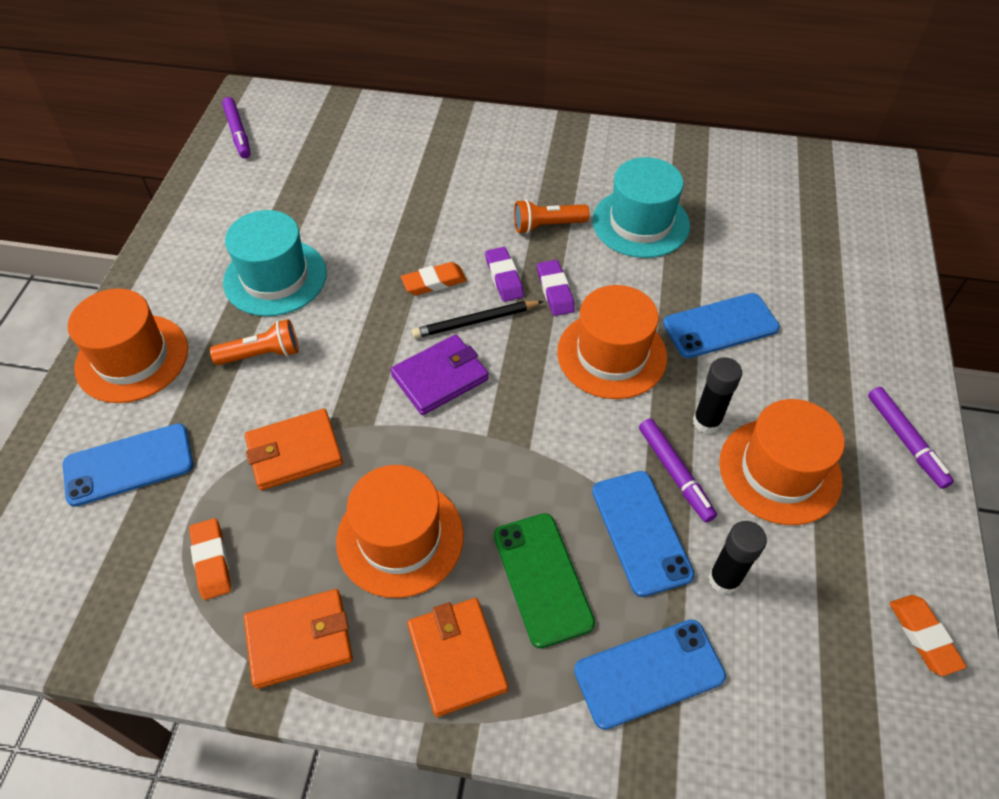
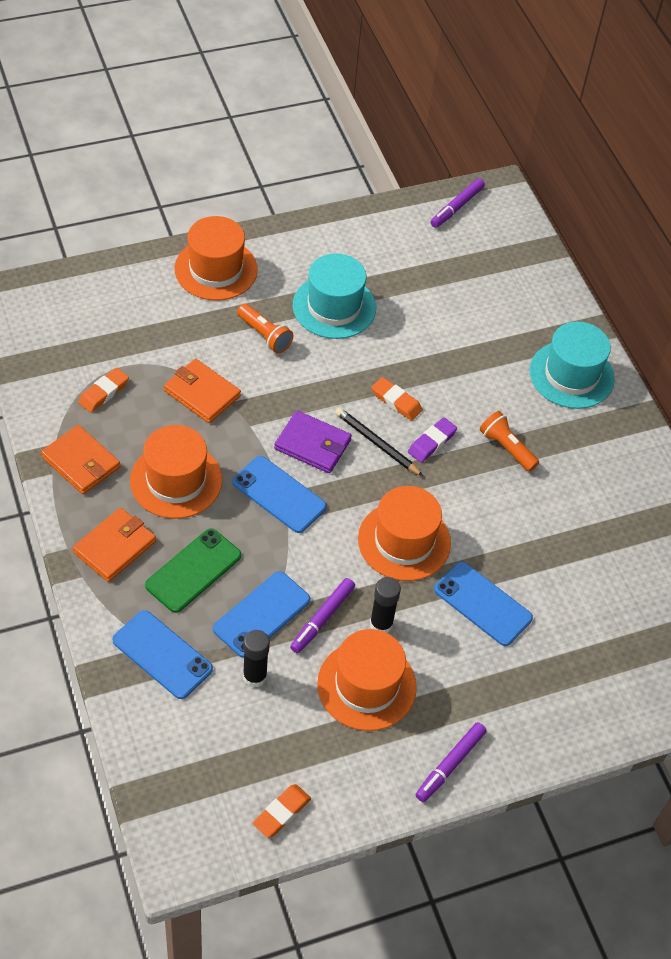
camera: 55 degrees right, 0 degrees up
blue phone [63,423,193,507] -> blue phone moved to [232,456,327,533]
purple eraser [537,260,575,316] -> none
turquoise hat [592,157,690,258] -> turquoise hat moved to [530,322,615,409]

